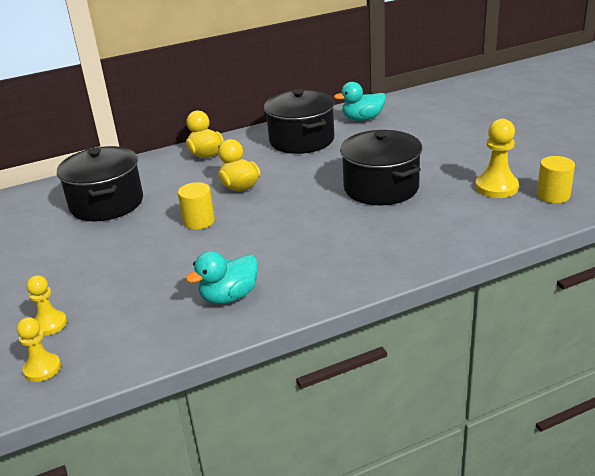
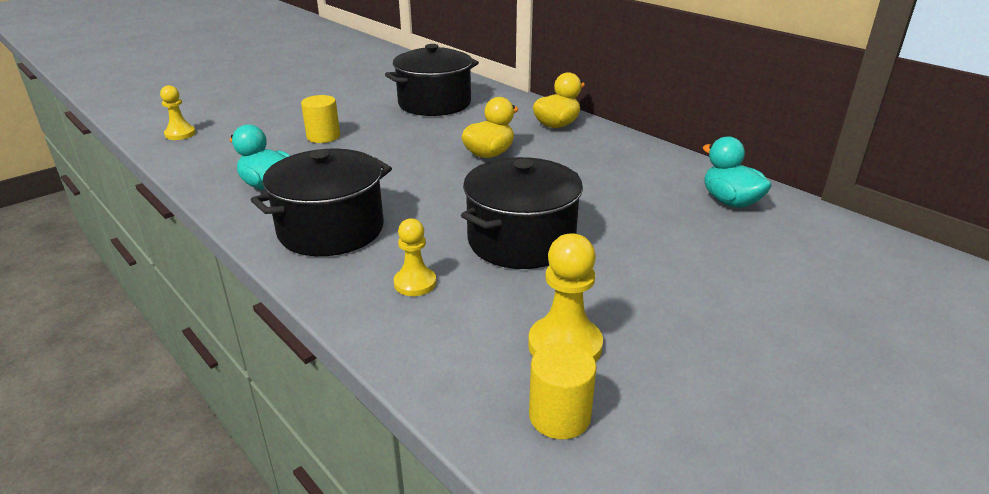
camera: 70 degrees right, 0 degrees up
yellow pawn [27,275,67,336] -> yellow pawn moved to [394,218,436,296]
yellow cylinder [178,182,215,230] -> yellow cylinder moved to [301,95,340,143]
black pot [264,89,335,154] -> black pot moved to [251,149,392,256]

